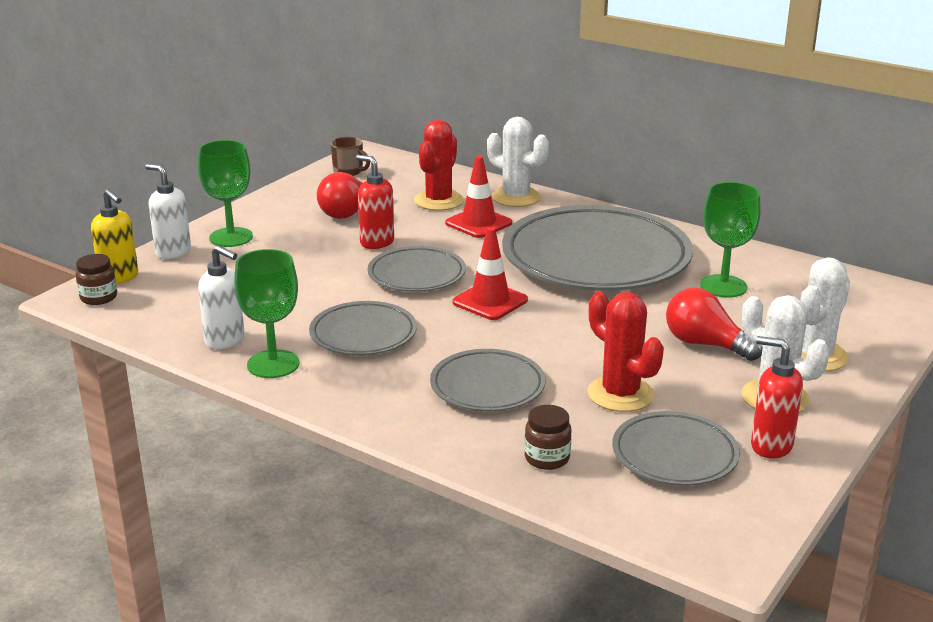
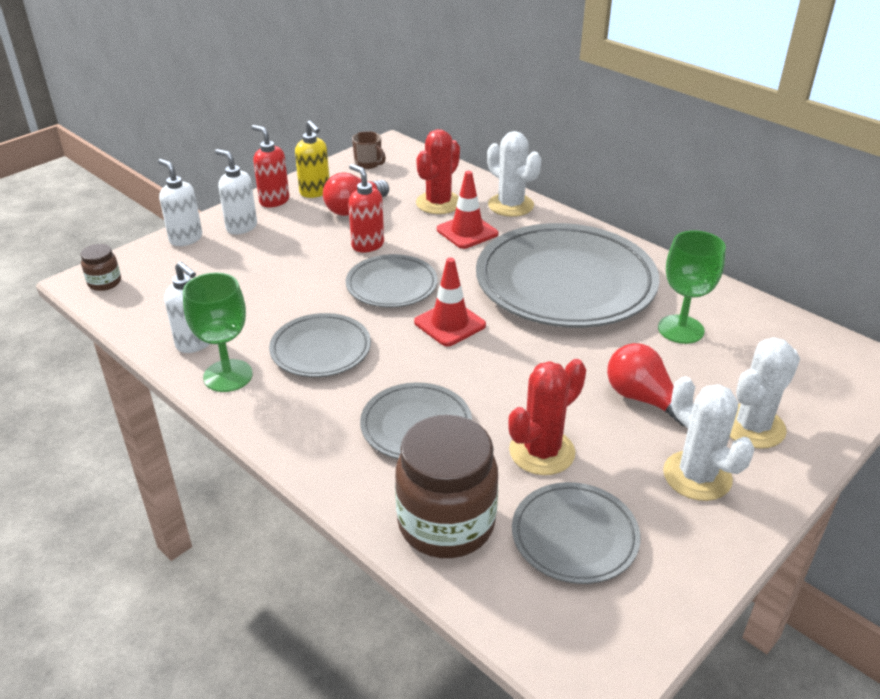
camera: 10 degrees right, 10 degrees up
yellow soap dispenser [91,189,138,284] -> yellow soap dispenser moved to [295,120,329,198]
green goblet [198,140,253,247] -> white soap dispenser [215,149,257,234]
brown jar [524,405,571,470] -> brown jar [395,415,498,558], size x2.16
red cactus [587,292,664,412] -> red cactus turned 75 degrees clockwise [508,359,586,475]
red soap dispenser [751,336,803,459] -> red soap dispenser moved to [251,125,289,207]

